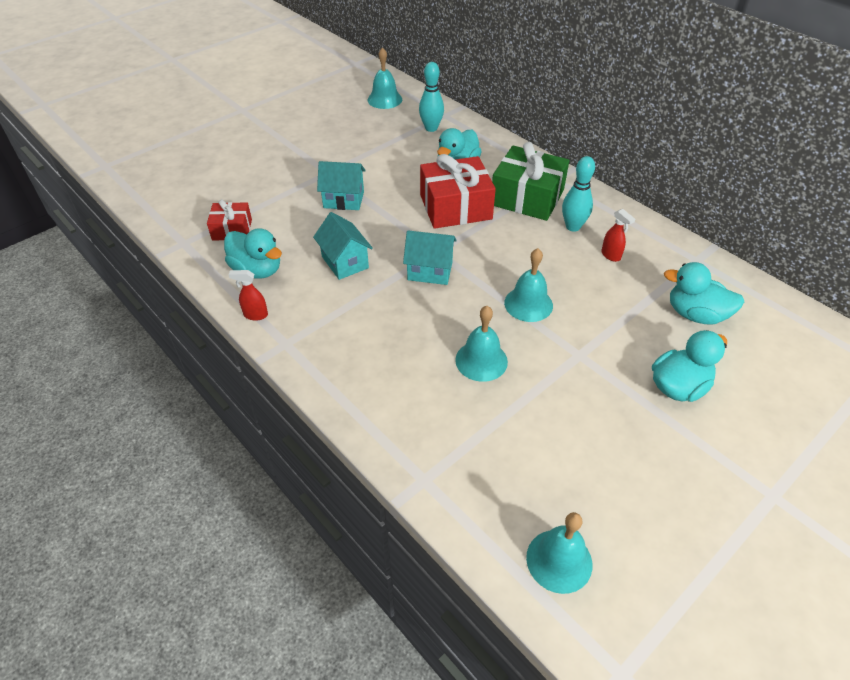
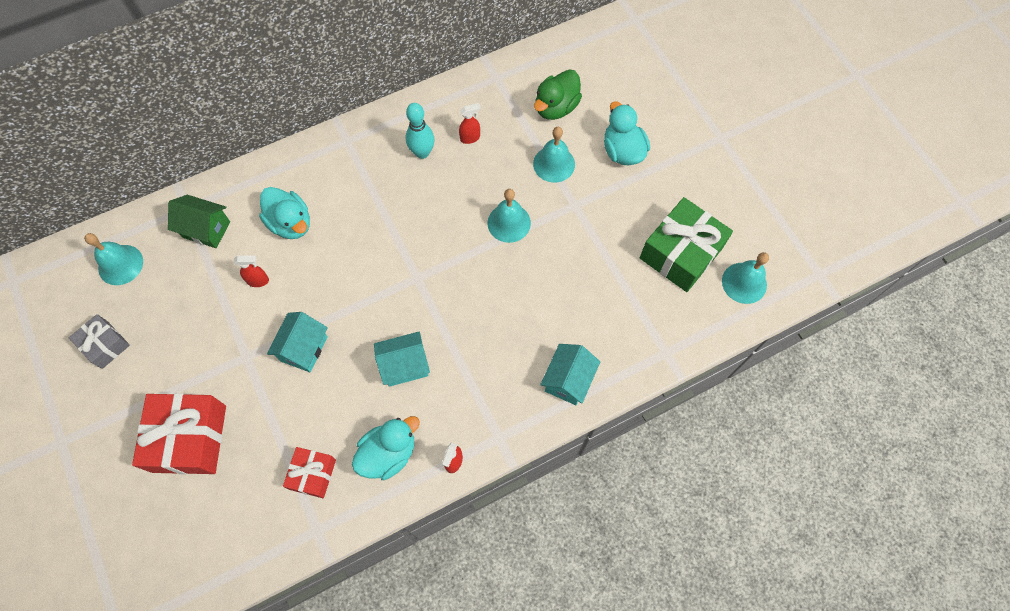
camera: 75 degrees left, 20 degrees up
turquoise house [403,230,457,285] -> turquoise house moved to [540,344,600,405]
turquoise bowling pin [419,62,444,132] -> green house [168,195,230,248]
red gift [420,154,496,229] -> red gift moved to [132,393,226,474]
turquoise bell [455,306,508,382] -> turquoise bell moved to [533,127,575,183]
green gift [492,142,569,221] -> green gift moved to [640,197,733,292]
turquoise duck [664,262,744,324] -> green duck [534,69,582,120]
none -> grey gift [69,314,130,369]
none -> red spray bottle [234,256,269,287]

